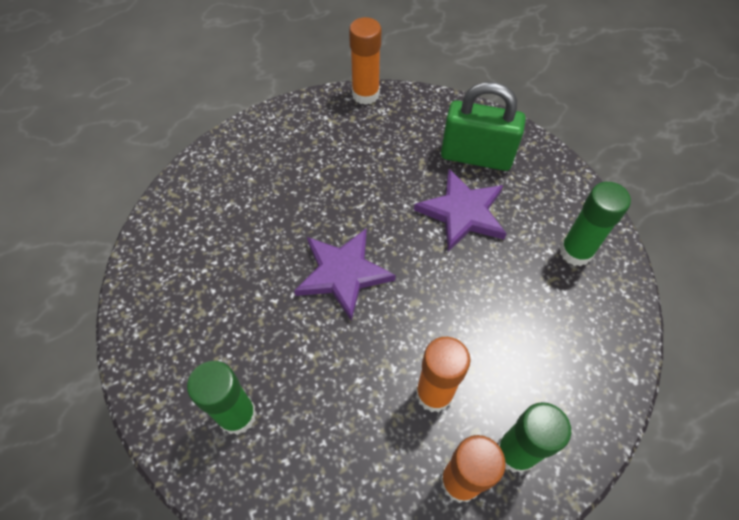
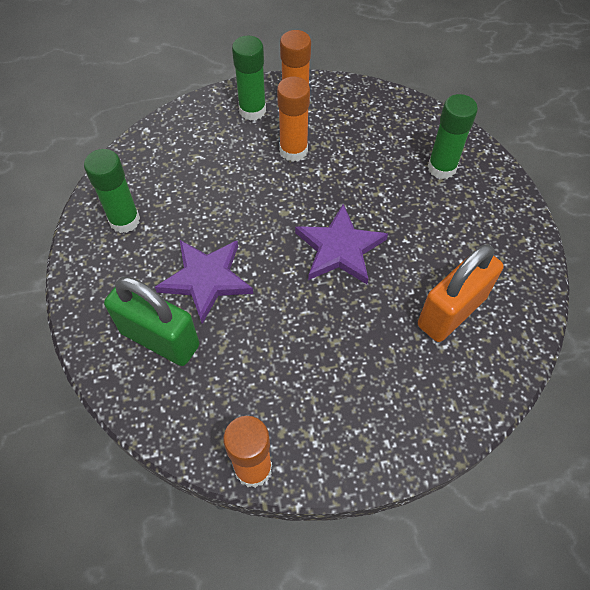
camera: 165 degrees left, 0 degrees up
none -> orange padlock [418,244,504,342]

